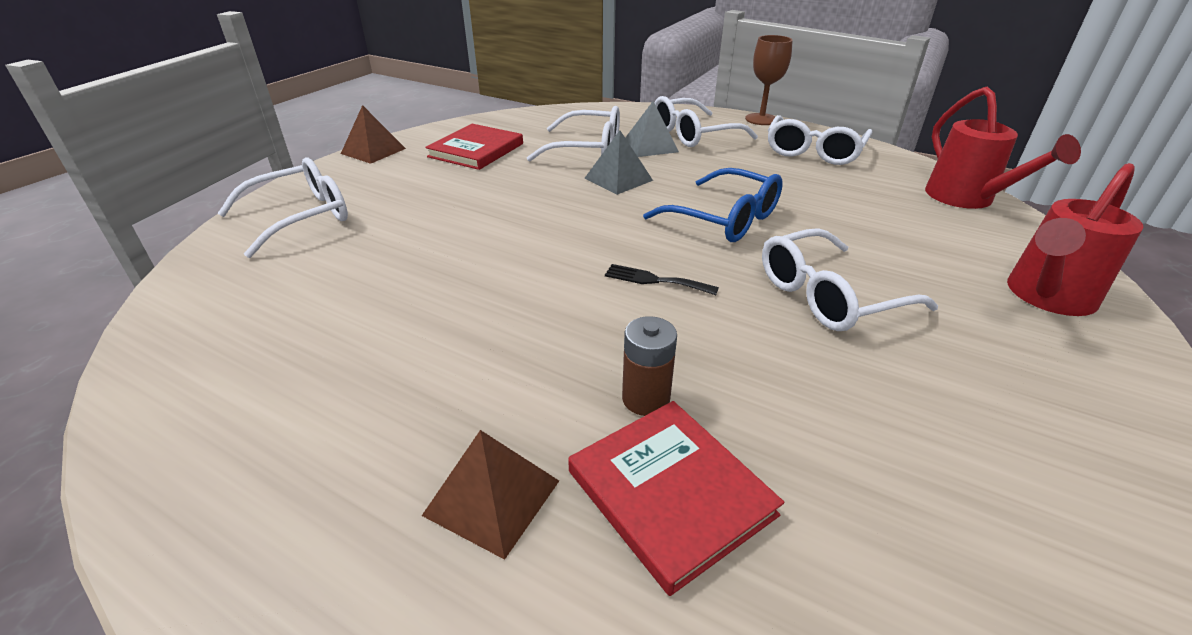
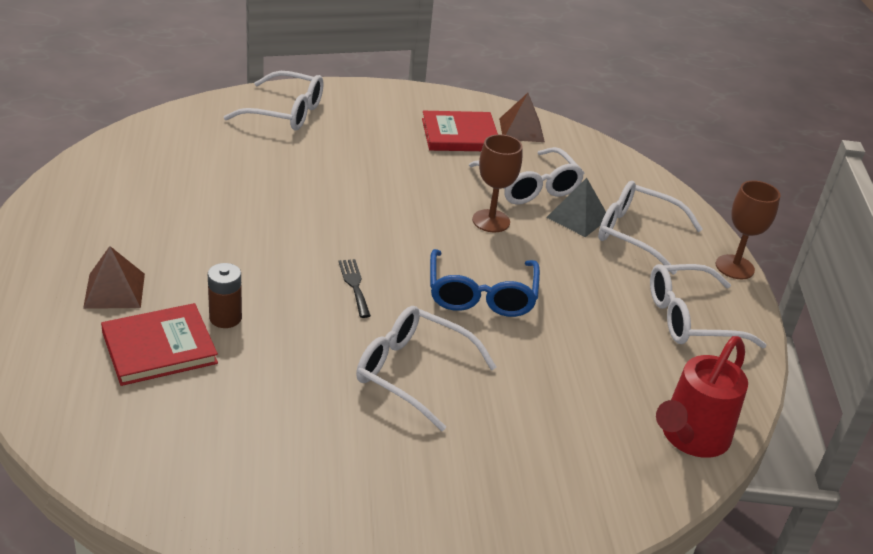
camera: 50 degrees right, 0 degrees up
brown pyramid [341,105,406,164] -> brown pyramid moved to [499,93,545,142]
red book [568,401,784,596] -> red book turned 45 degrees clockwise [101,303,218,386]
grey pyramid [585,130,653,195] -> brown goblet [472,134,523,233]
red watering can [1007,163,1144,316] -> none

